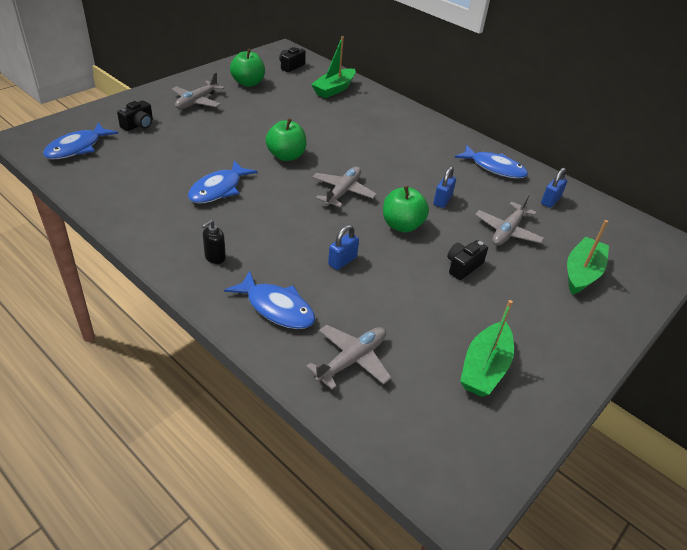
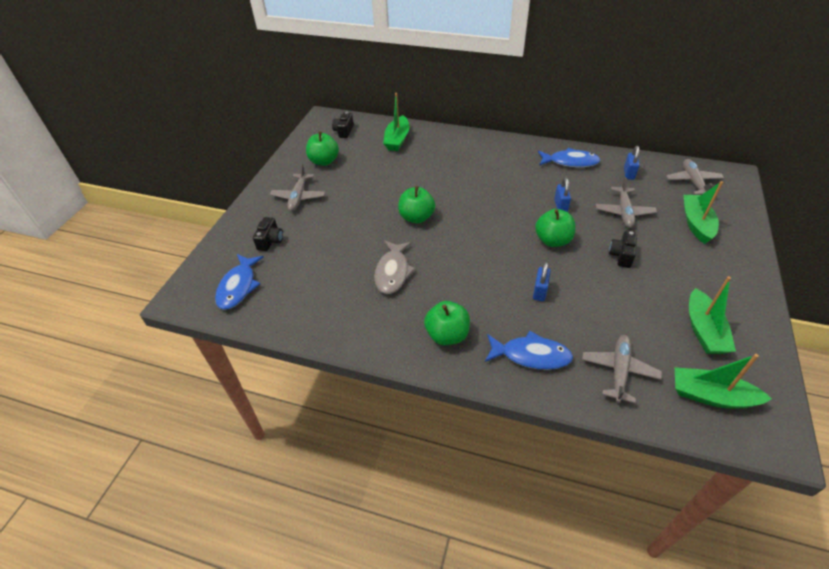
camera: 20 degrees left, 5 degrees up
blue fish [188,161,257,203] -> grey fish [374,241,416,294]
black soap dispenser [202,220,226,264] -> green apple [424,301,470,345]
grey plane [312,166,377,208] -> grey plane moved to [666,159,724,195]
none -> green boat [675,354,772,409]

